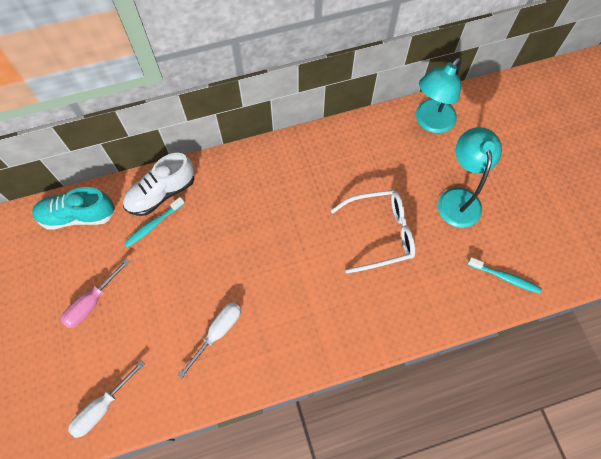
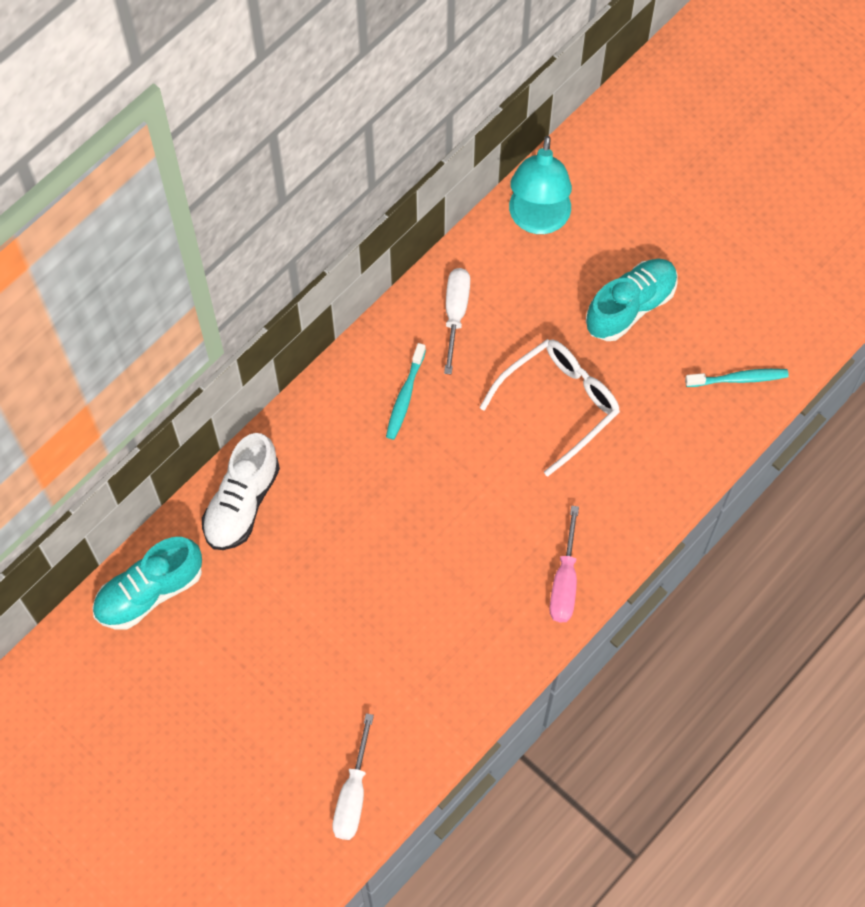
camera: 30 degrees left, 0 degrees up
pink screwdriver [61,259,130,328] -> pink screwdriver moved to [550,506,579,622]
turquoise toothbrush [124,197,185,248] -> turquoise toothbrush moved to [386,343,426,440]
white screwdriver [178,302,241,378] -> white screwdriver moved to [444,268,470,374]
turquoise lamp [438,127,502,228] -> turquoise shoe [586,259,678,341]

